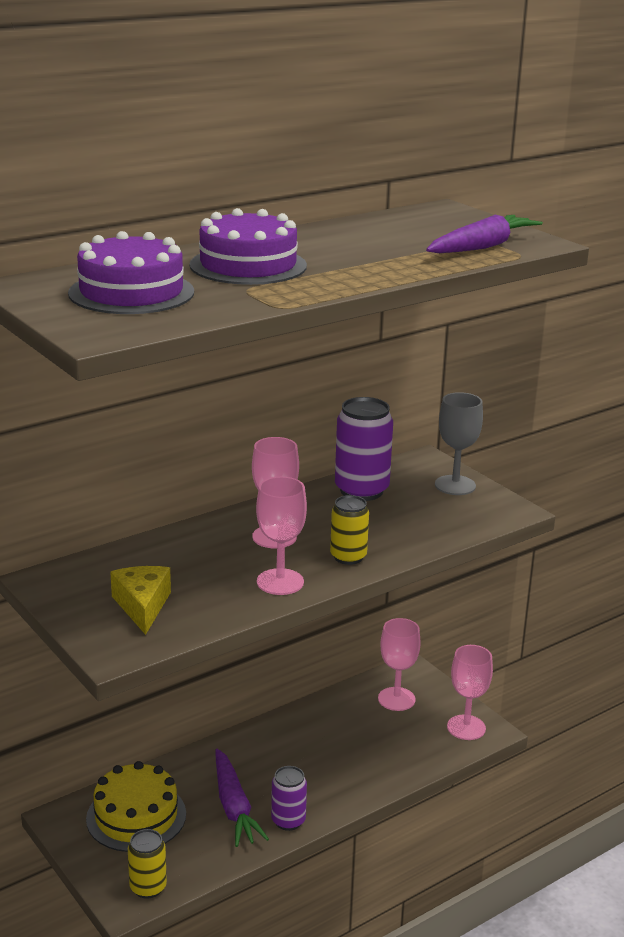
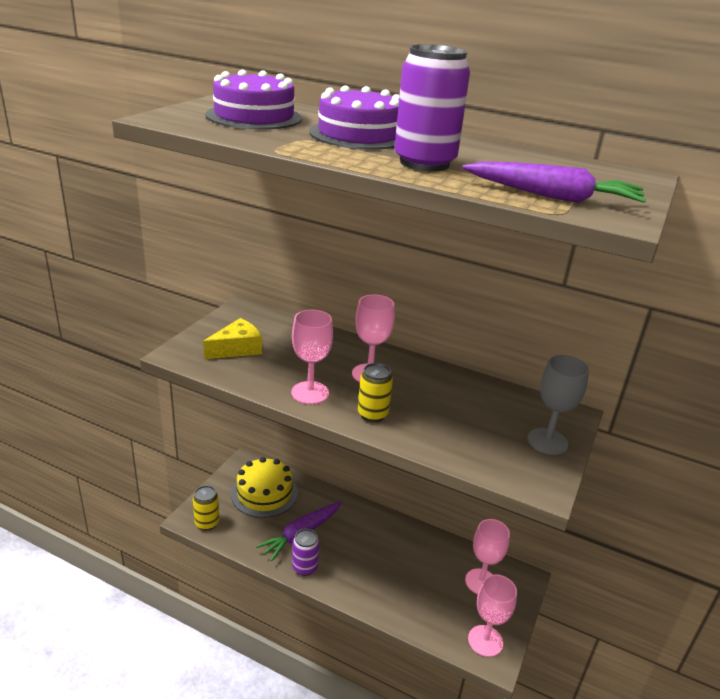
camera: 60 degrees right, 5 degrees up
purple can [335,397,393,501] -> purple can moved to [394,44,470,171]

